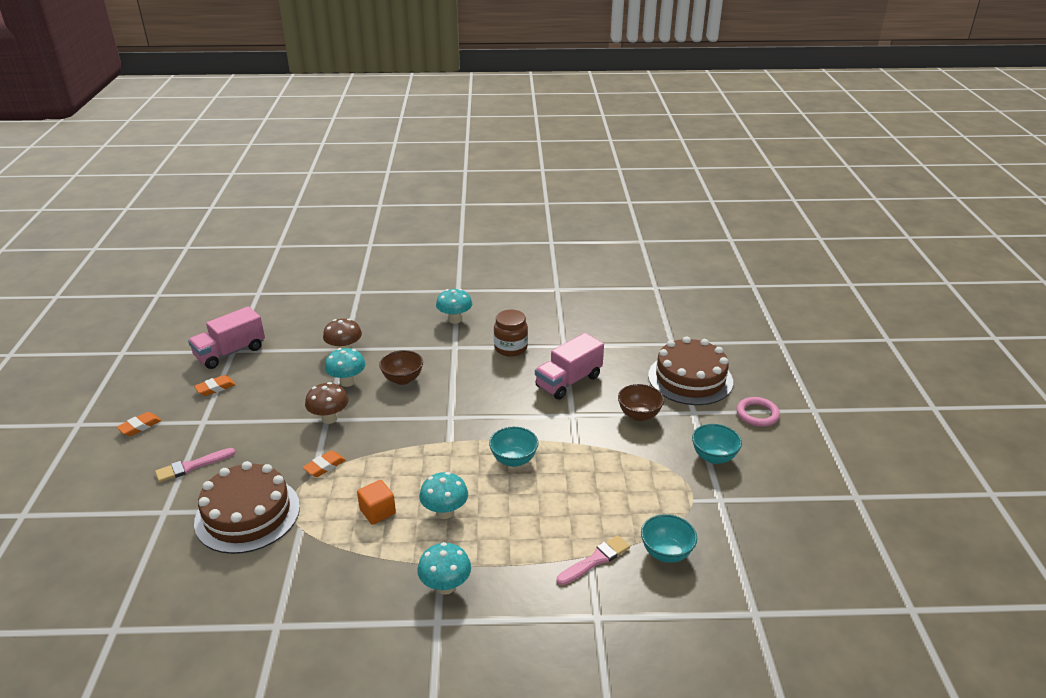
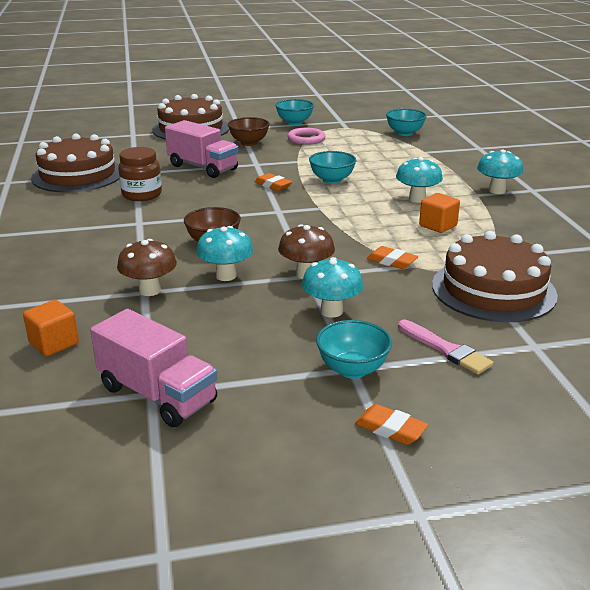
camera: 100 degrees left, 5 degrees down
orange eraser [194,375,235,396] -> orange eraser moved to [255,173,292,191]
turquoise mushroom [436,289,472,324] -> turquoise mushroom moved to [302,257,363,318]
pink brush [557,535,630,585] -> none
pink ring [736,397,780,427] -> pink ring moved to [287,128,325,145]
none -> orange cube [23,300,79,356]
none -> brown cake [31,134,119,193]
none -> turquoise bowl [316,320,392,379]

